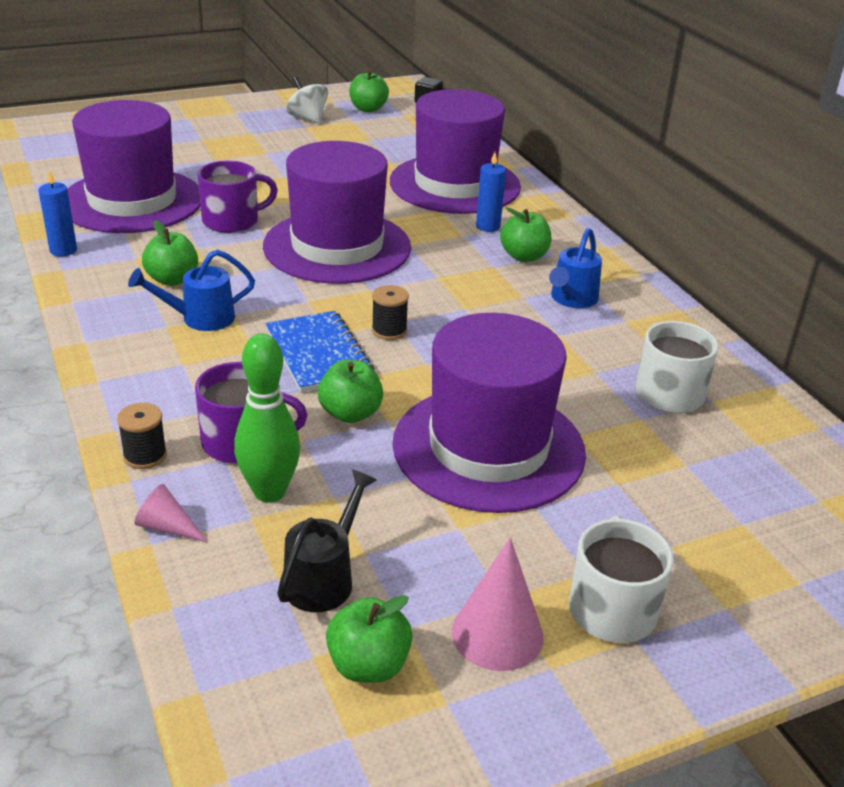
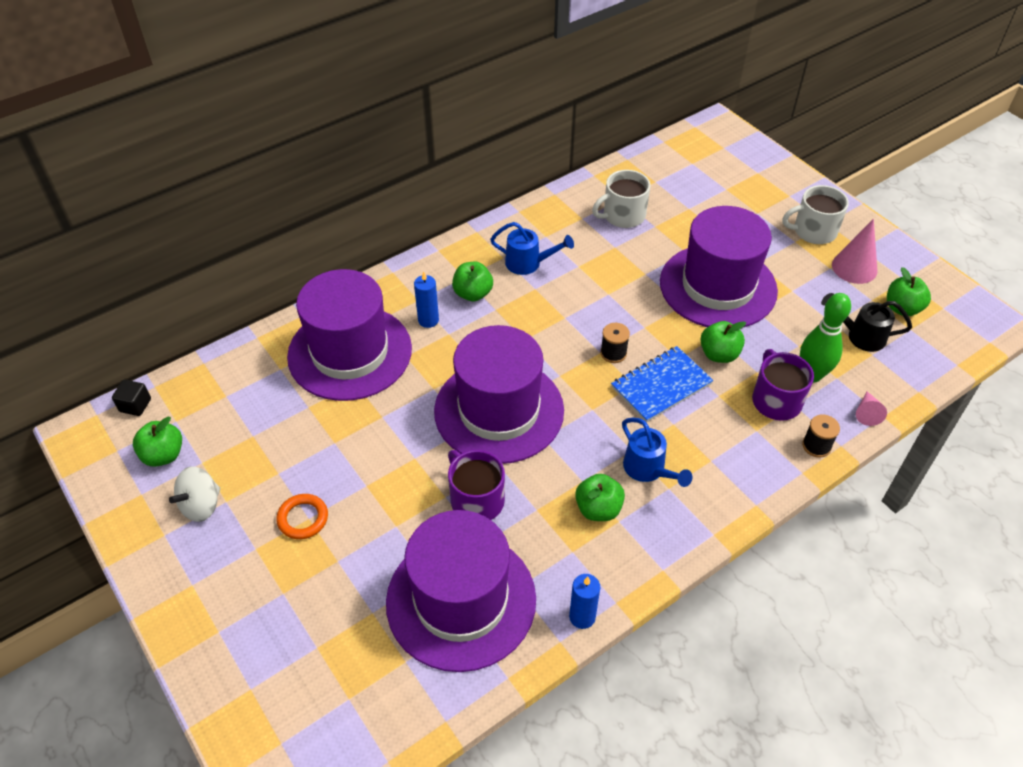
camera: 100 degrees left, 15 degrees up
none -> orange ring [276,494,328,539]

